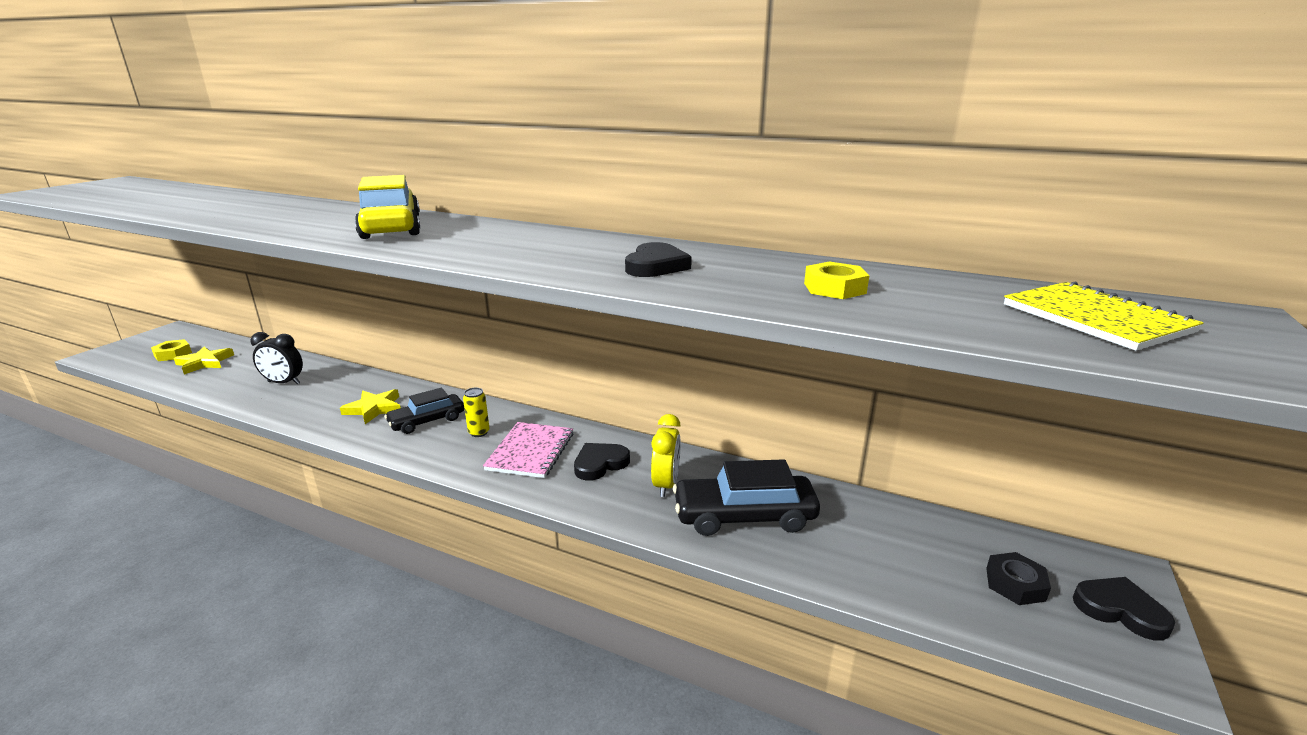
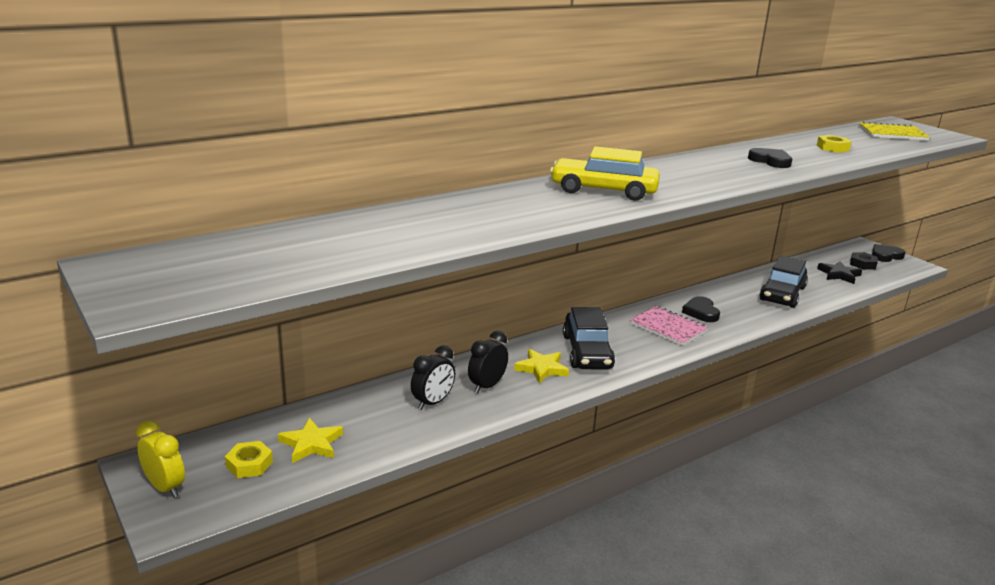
camera: 60 degrees left, 0 degrees up
black car [384,388,464,434] -> black car [563,307,615,370], size x1.52
yellow can [463,387,490,437] -> none
yellow clock [651,414,681,497] -> yellow clock moved to [136,421,185,498]
none -> black clock [468,331,508,393]
none -> black star [817,261,862,284]

